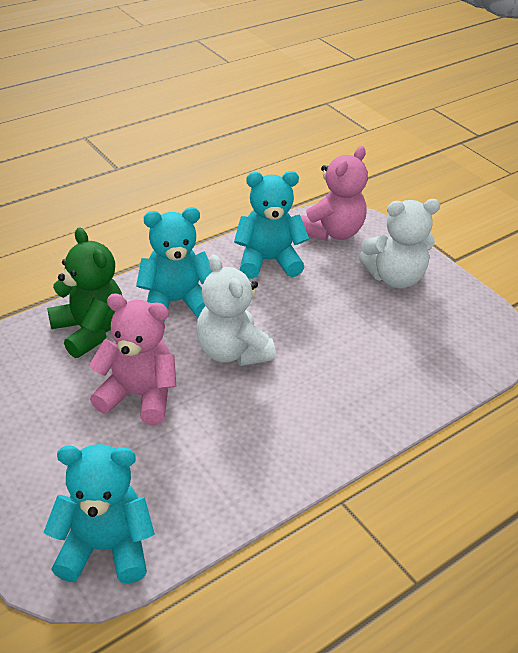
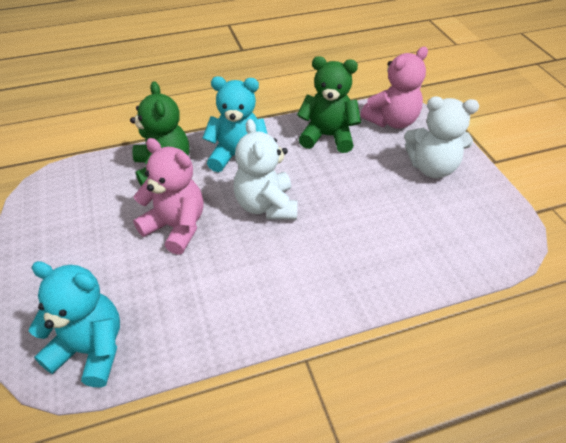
camera: 20 degrees right, 5 degrees up
turquoise teddy bear [234,171,309,279] -> green teddy bear [297,56,361,153]

